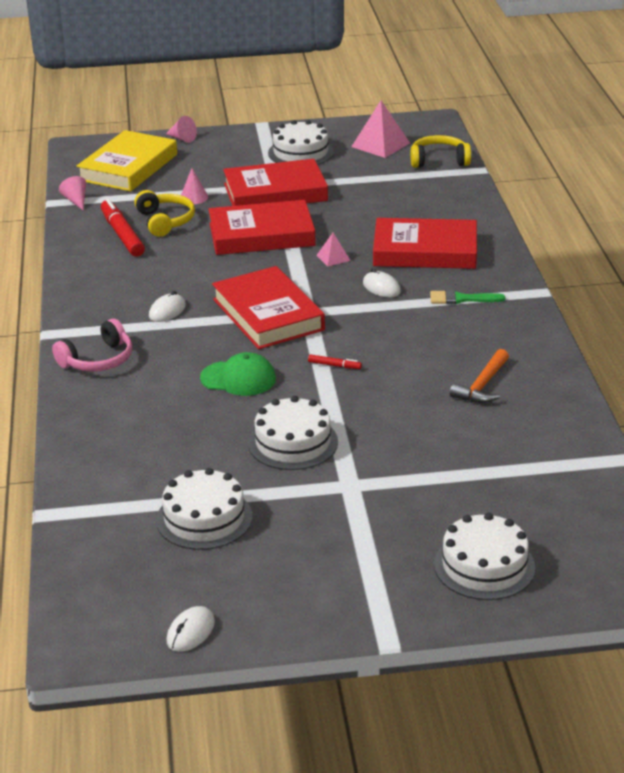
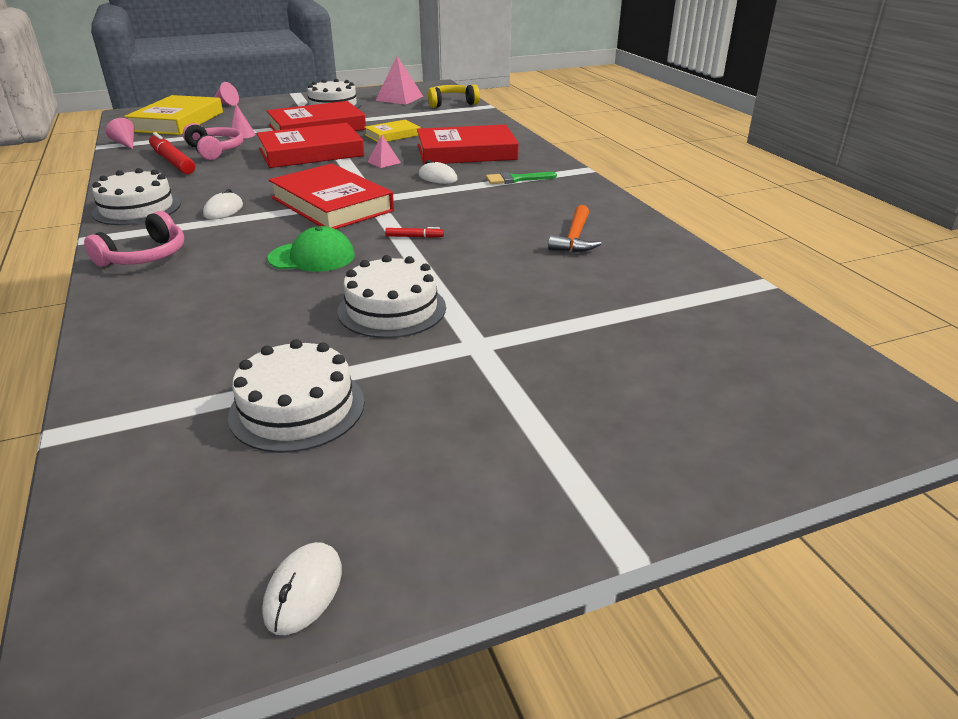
camera: 15 degrees left, 0 degrees up
yellow headphones [134,190,195,237] -> pink headphones [183,123,244,160]
white cake [434,513,535,600] -> white cake moved to [92,168,181,225]
none -> yellow book [364,120,420,142]

